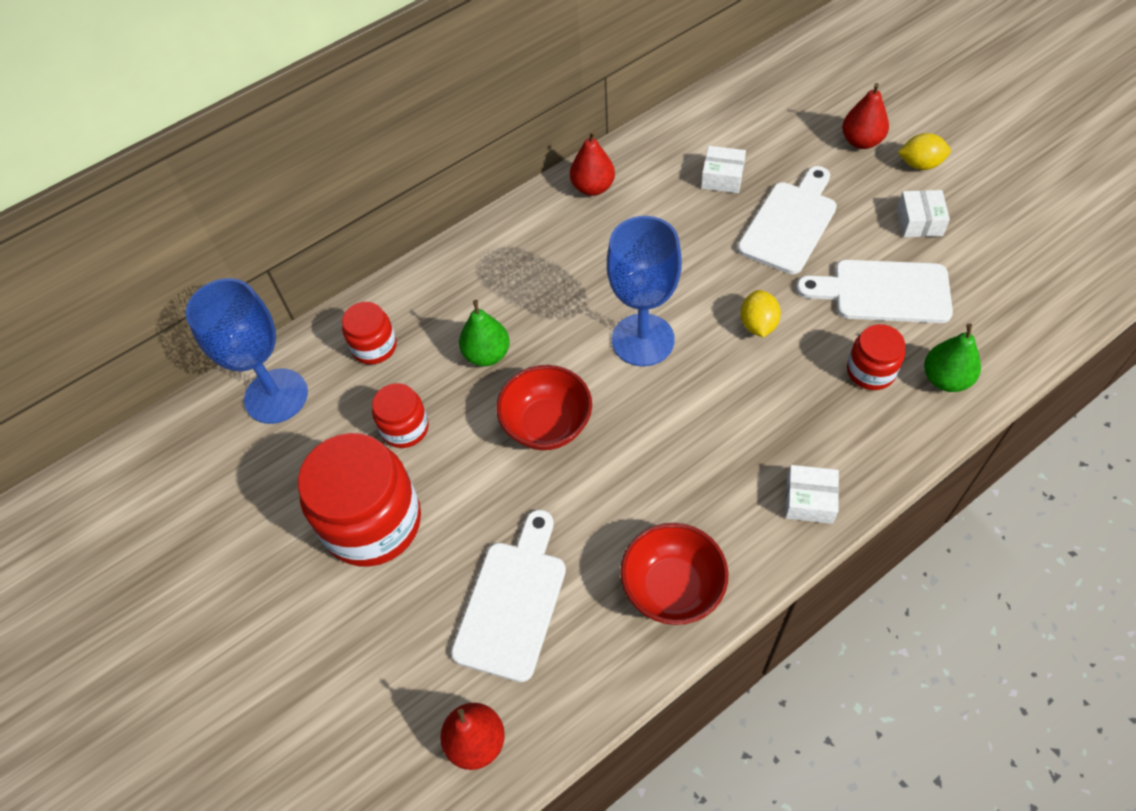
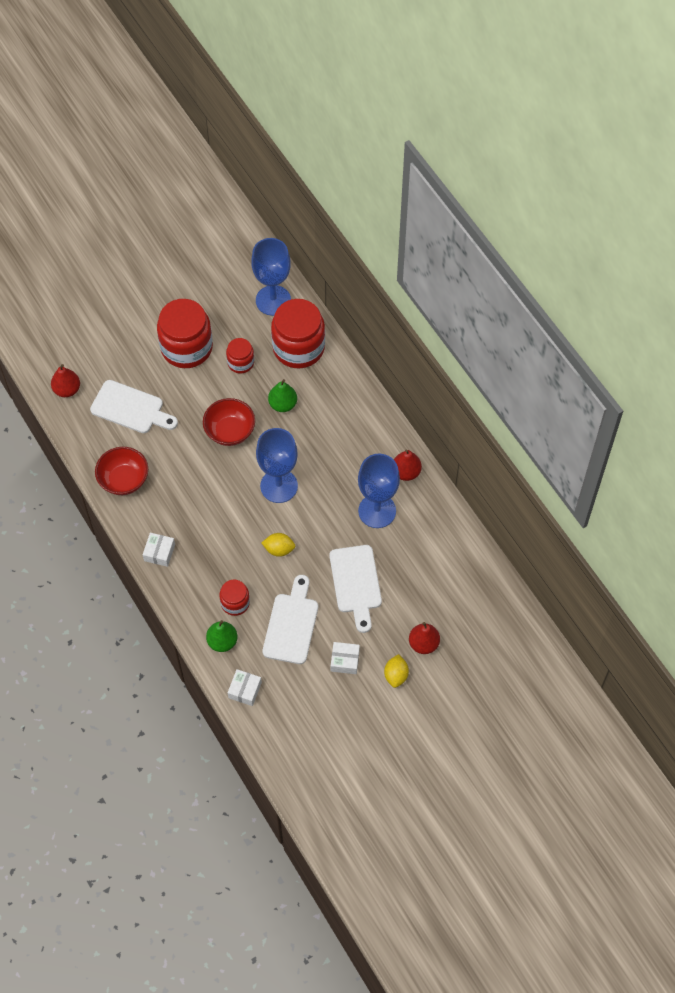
camera: 90 degrees right, 5 degrees up
red jar [342,302,397,365] -> red jar [271,299,325,368], size x1.95
white box [701,146,746,193] -> white box moved to [227,669,262,706]
white cutting board [737,166,837,274] -> white cutting board turned 45 degrees clockwise [329,545,382,633]
none -> blue goblet [358,454,400,528]

